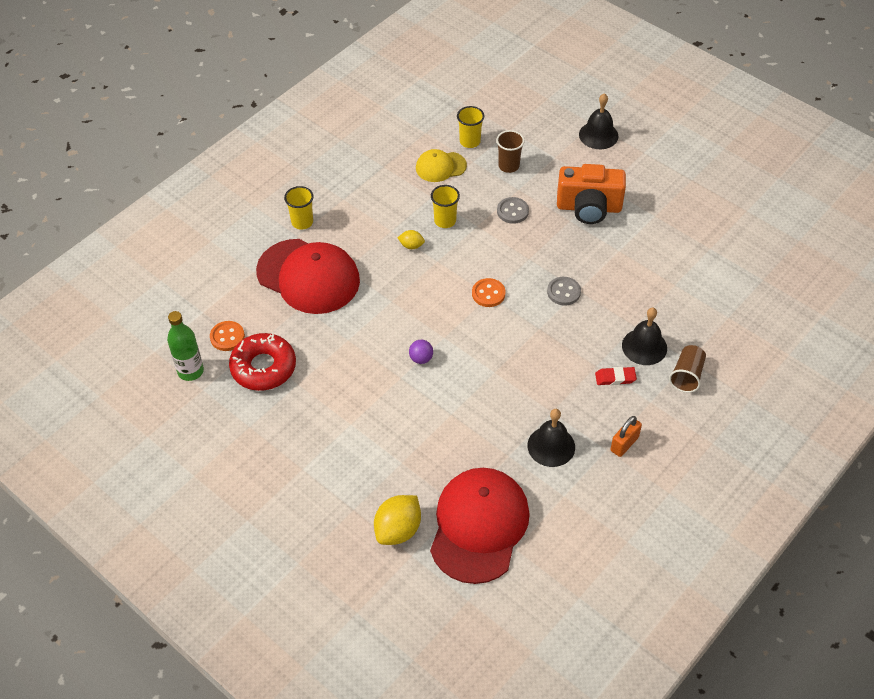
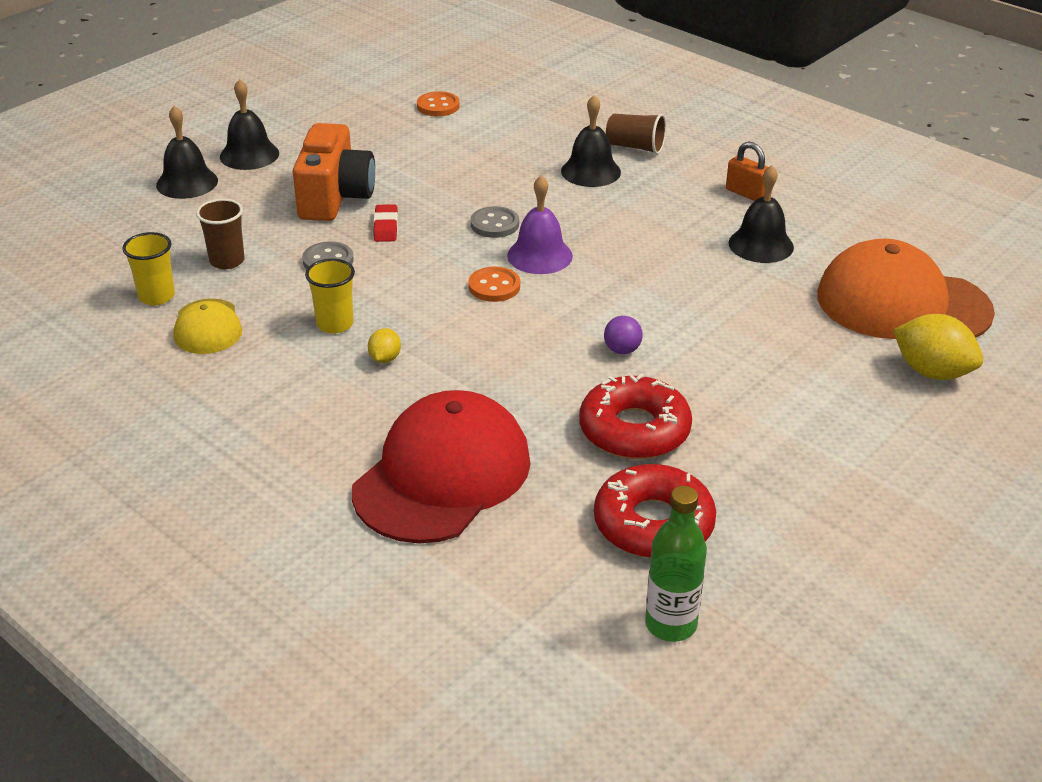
camera: 90 degrees left, 15 degrees down
orange button [210,321,245,351] -> orange button moved to [417,91,460,116]
yellow cup [284,186,313,230] -> none
red cap [430,468,530,584] -> orange cap [817,239,995,339]
red eraser [595,367,637,385] -> red eraser moved to [374,204,398,242]
none -> black bell [220,79,279,170]
none -> purple bell [507,175,573,274]
none -> red donut [579,373,692,459]

